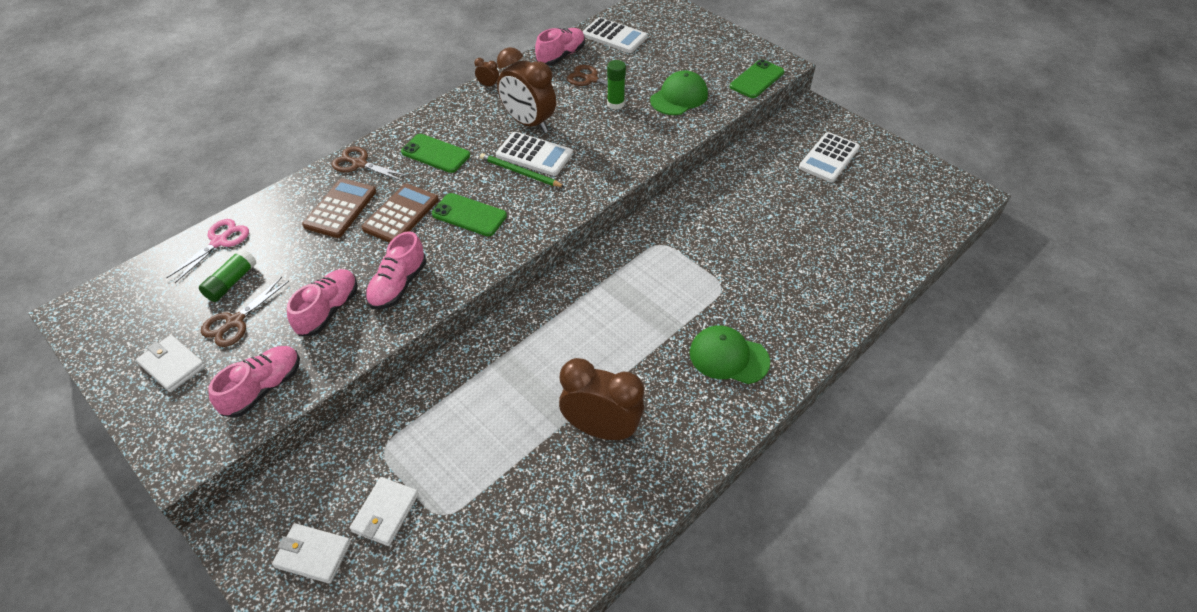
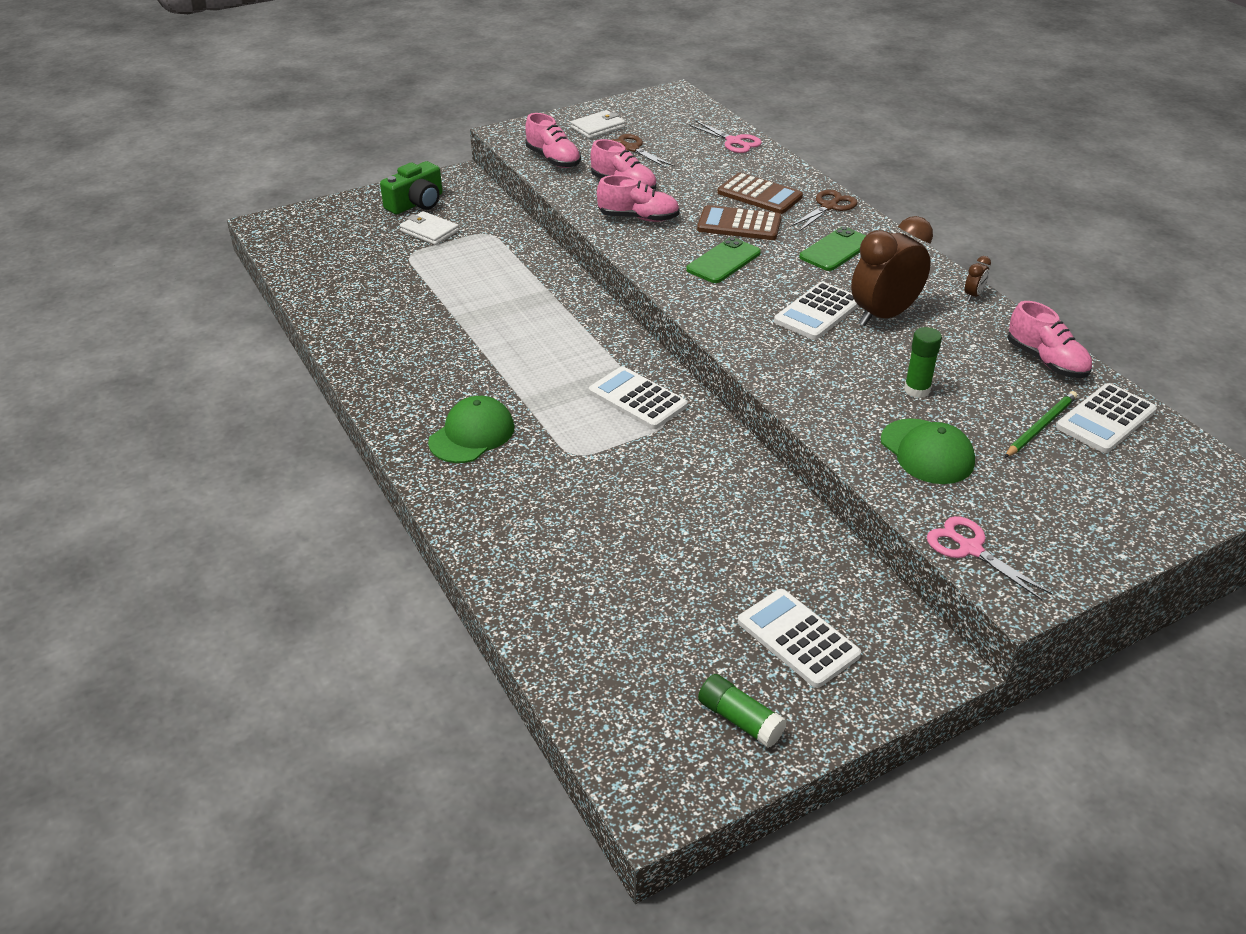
camera: 105 degrees right, 10 degrees down
green glue stick [199,248,257,302] -> green glue stick moved to [698,674,787,748]
white wallet [272,523,351,584] -> green camera [380,161,442,214]
brown calculator [362,183,439,243] -> brown calculator turned 150 degrees clockwise [697,205,781,240]
pink shoe [365,231,426,310] -> pink shoe turned 150 degrees clockwise [597,175,680,222]
green pencil [480,153,565,187] -> green pencil moved to [1004,391,1077,458]
brown clock [559,358,644,440] -> none
brown scissors [567,65,637,95] -> none
green phone [730,59,784,98] -> pink scissors [927,516,1052,601]
none -> white calculator [589,366,688,429]

